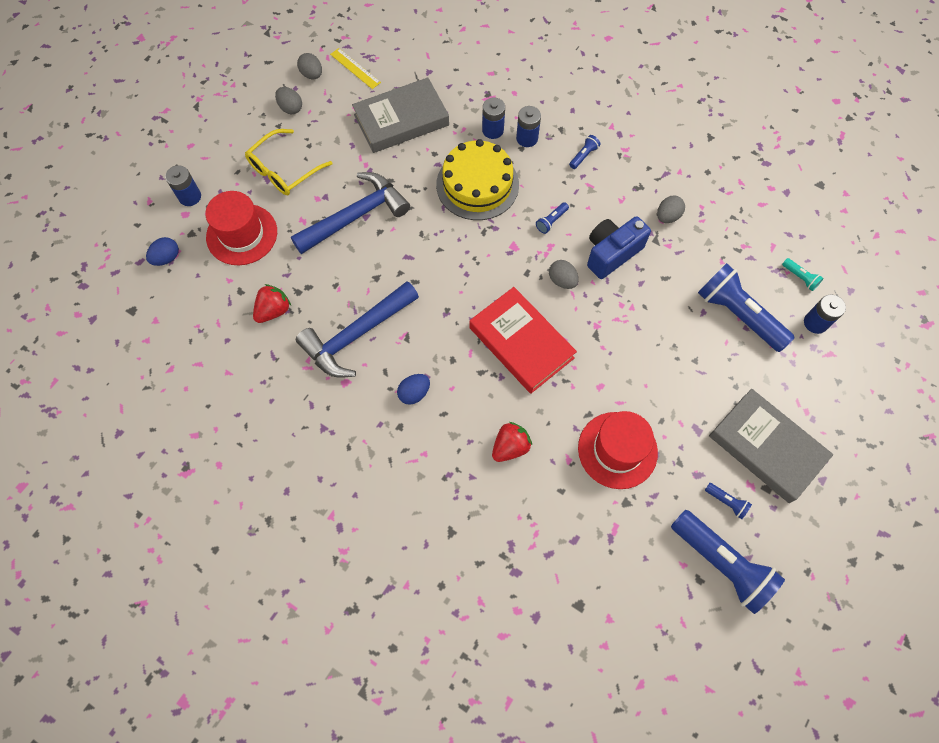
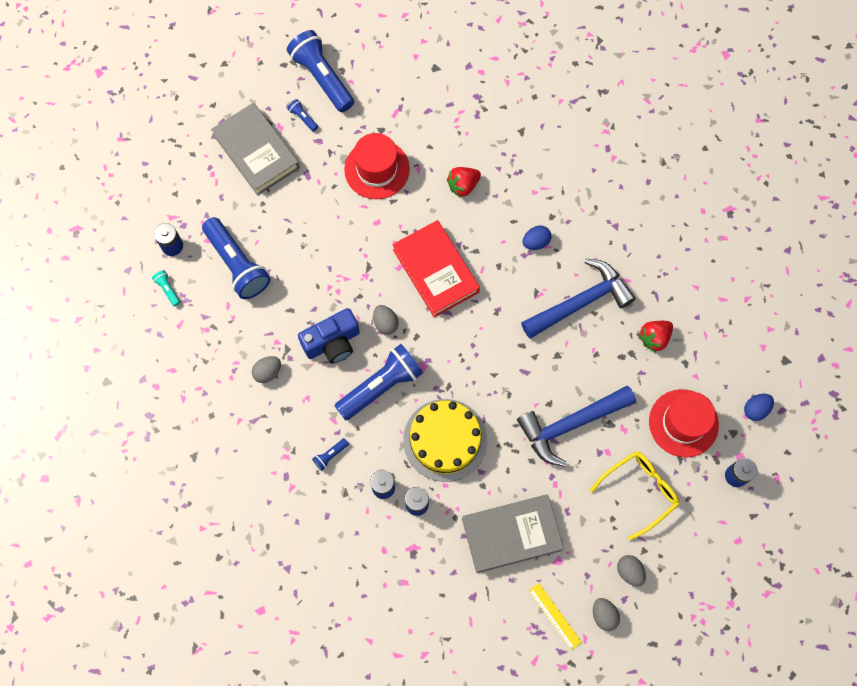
camera: 170 degrees left, 5 degrees up
blue flashlight [536,202,569,234] -> blue flashlight [334,344,423,421], size x2.41

